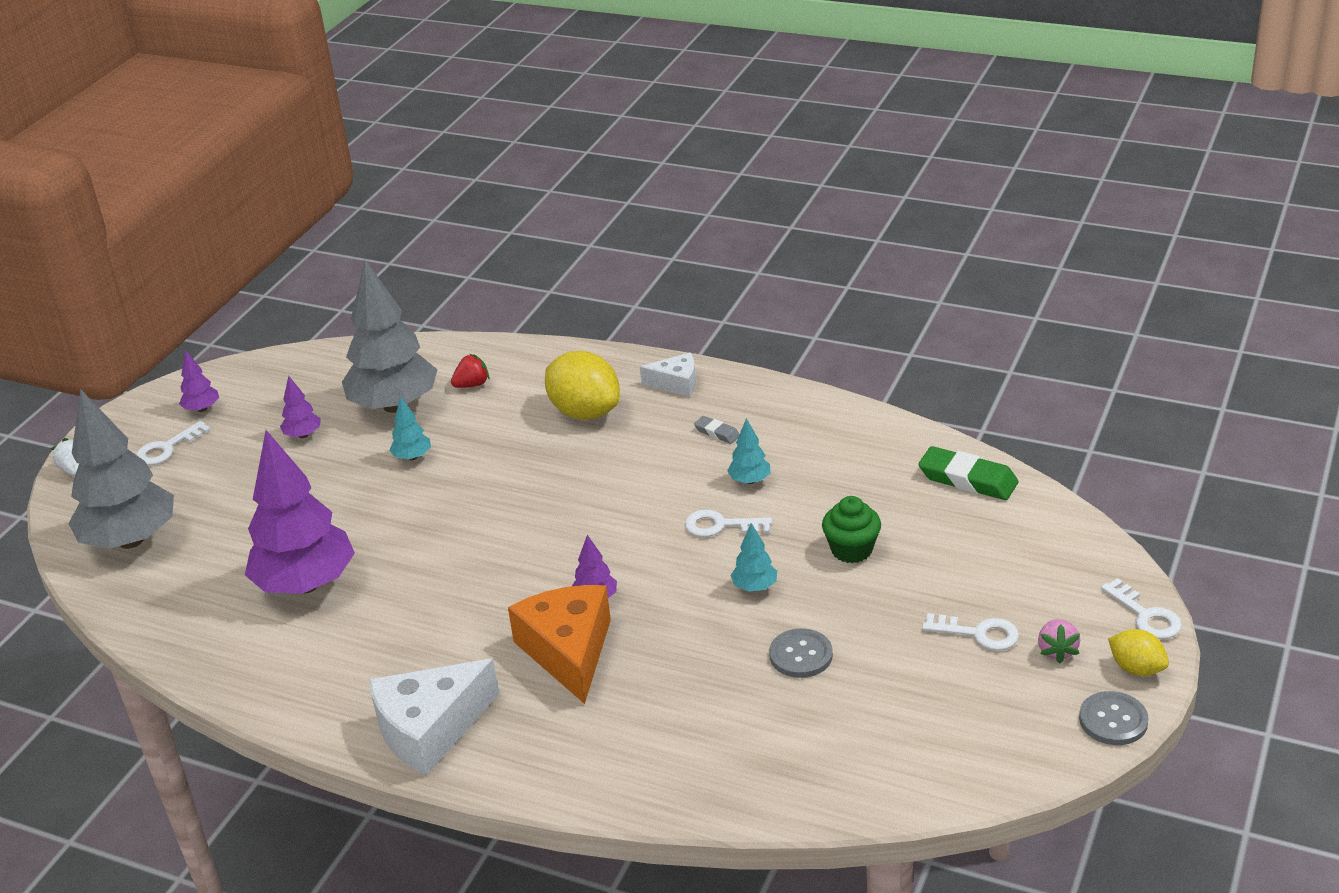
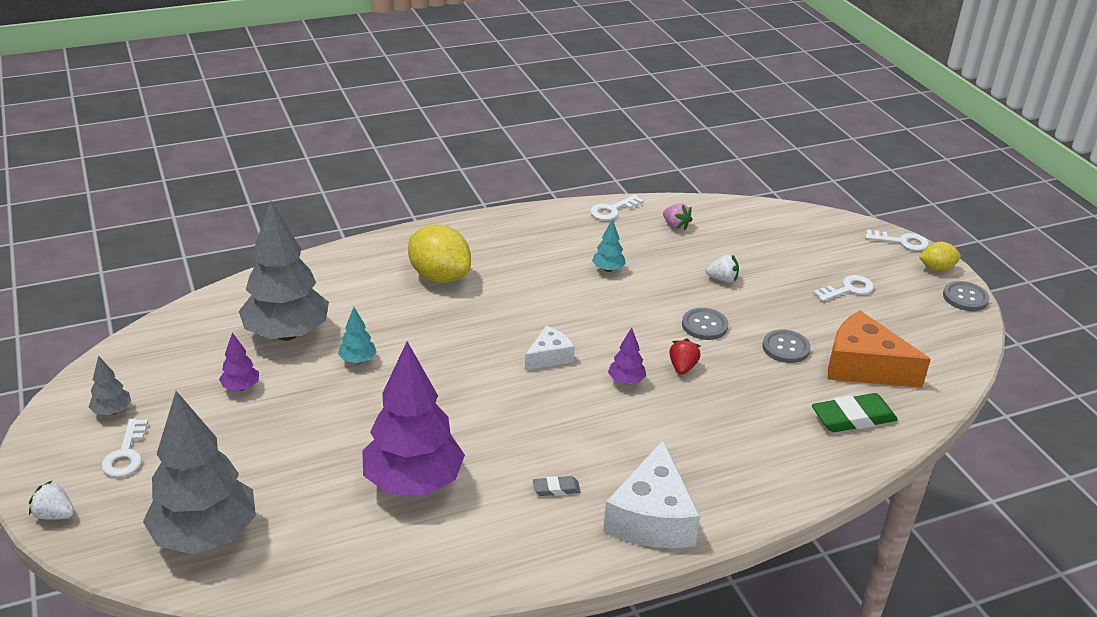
camera: 50 degrees left, 0 degrees up
purple tree [179,350,219,412] -> grey tree [89,355,131,415]
red strawberry [451,354,490,388] -> red strawberry moved to [669,339,701,375]
orange cheese [508,585,611,704] -> orange cheese moved to [828,310,931,388]
yellow lemon [545,351,620,420] -> yellow lemon turned 45 degrees clockwise [408,225,471,283]
white cheese [640,352,696,397] -> white cheese moved to [525,326,575,370]
white key [685,510,772,537] -> white key moved to [590,195,644,220]
grey eraser [694,416,739,444] -> grey eraser moved to [533,476,581,496]
turquoise tree [730,523,777,592] -> grey button [682,308,729,340]
green cupcake [822,496,881,563] -> white strawberry [705,255,739,283]
green eraser [918,446,1019,500] -> green eraser moved to [812,393,898,432]
pink strawberry [1038,619,1080,664] -> pink strawberry moved to [663,203,693,230]

